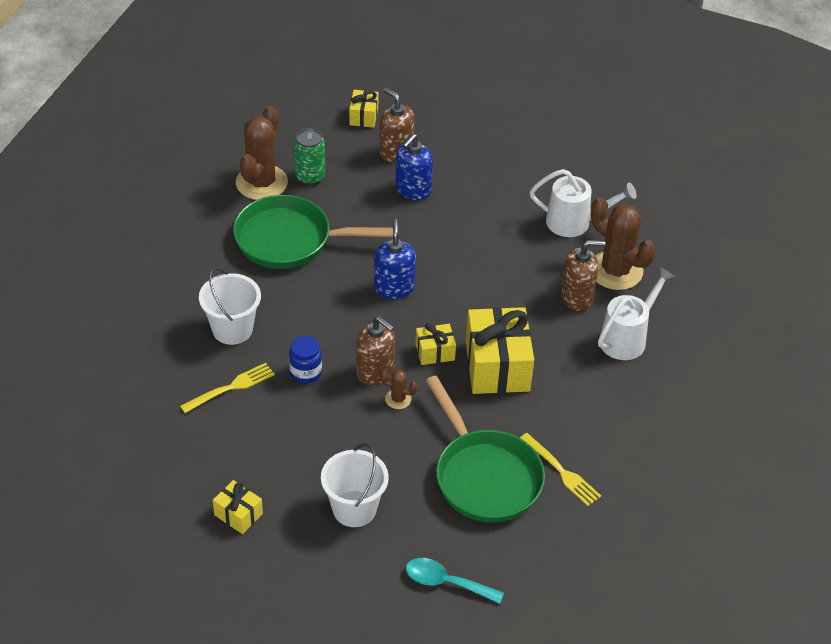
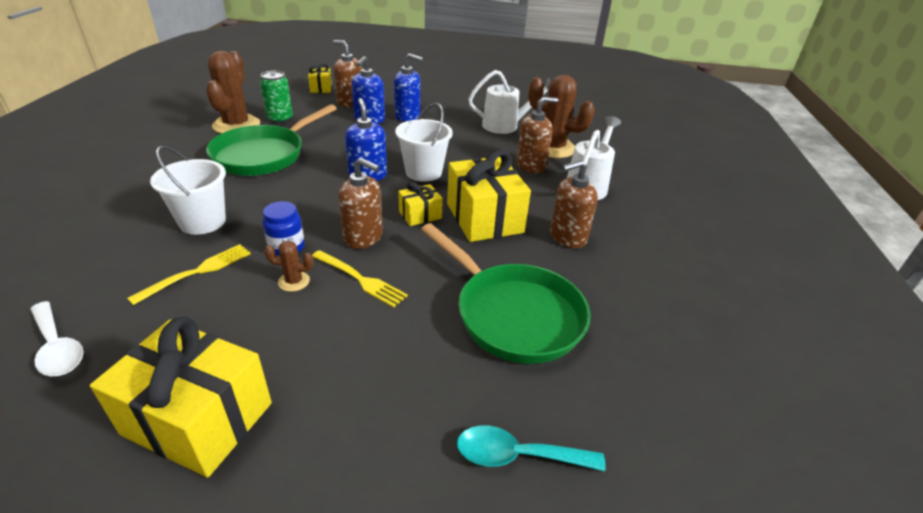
camera: 15 degrees left, 10 degrees down
yellow gift [213,480,263,534] -> yellow gift [90,316,272,478], size x2.00
green pan [233,195,393,269] -> green pan turned 45 degrees counterclockwise [206,104,337,176]
white bucket [321,443,389,527] -> white bucket moved to [395,103,453,182]
brown cactus [380,370,418,409] -> brown cactus moved to [264,241,313,292]
yellow fork [520,433,601,506] -> yellow fork moved to [312,250,408,308]
none -> white spoon [30,301,84,376]
none -> blue soap dispenser [394,53,423,121]
none -> brown soap dispenser [550,160,598,249]

